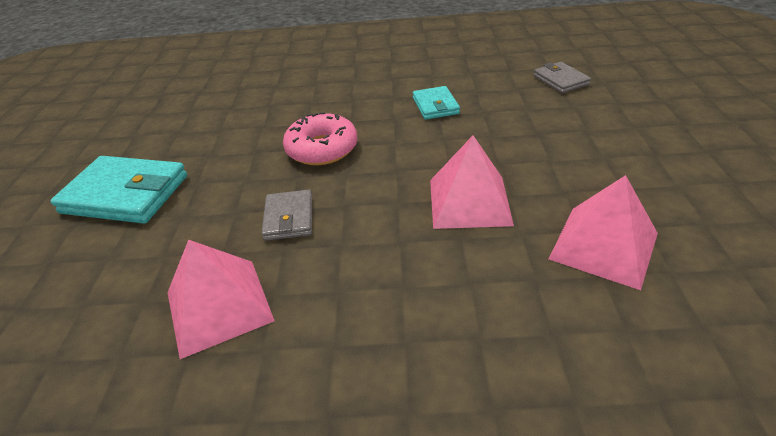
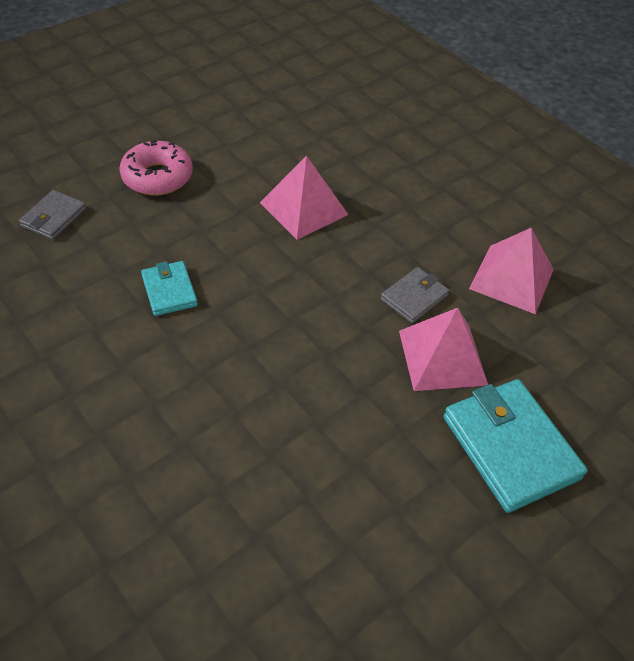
camera: 135 degrees left, 10 degrees up
pink donut [283,112,358,165] -> pink donut moved to [119,140,193,195]
turquoise wallet [413,86,460,120] -> turquoise wallet turned 60 degrees counterclockwise [141,261,198,316]
pink pyramid [548,175,658,290] -> pink pyramid moved to [399,308,488,391]

